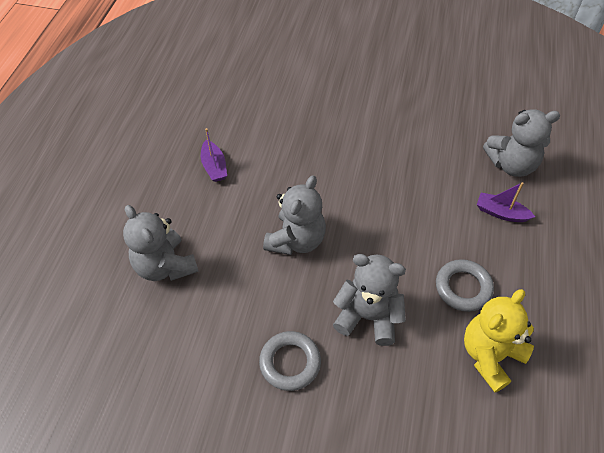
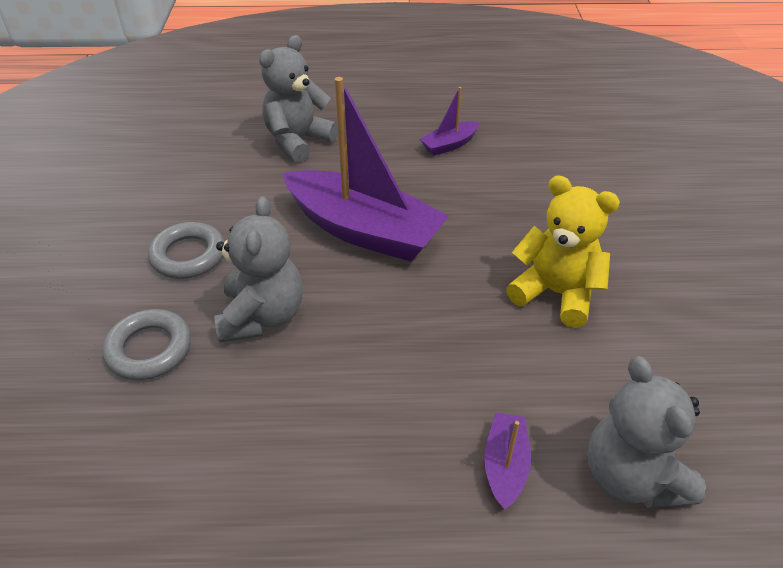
camera: 75 degrees right, 10 degrees down
grey teddy bear [263,175,326,255] -> purple boat [282,77,449,262]
grey ring [436,259,494,312] -> grey ring moved to [102,309,191,380]
yellow teddy bear [464,289,534,393] -> yellow teddy bear moved to [506,175,620,328]

